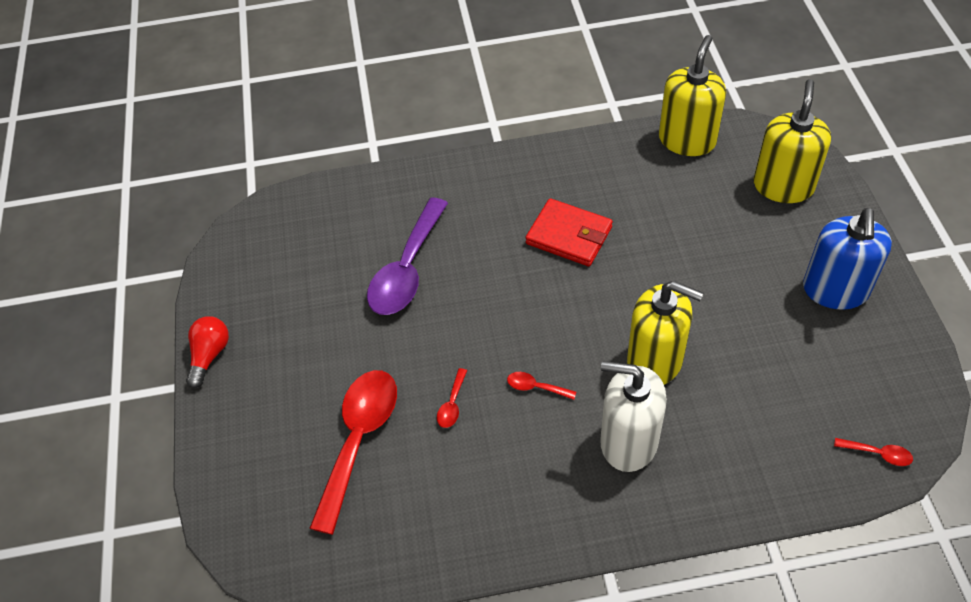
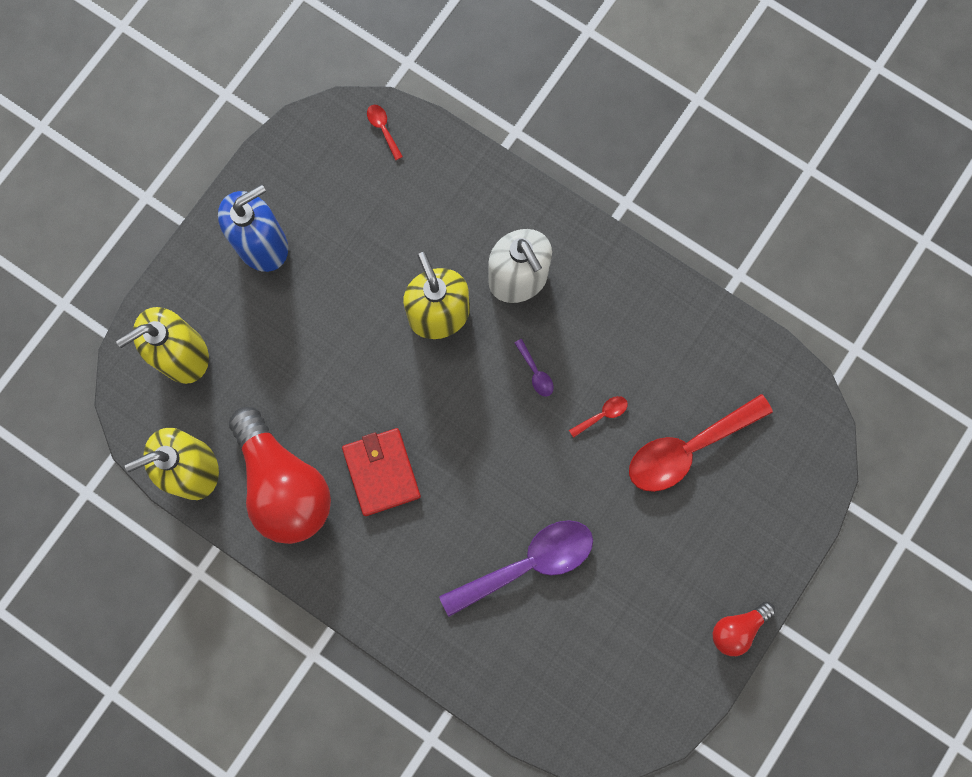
camera: 140 degrees left, 25 degrees up
red spoon [507,372,576,400] -> purple spoon [515,339,554,397]
none -> red light bulb [229,407,331,544]

